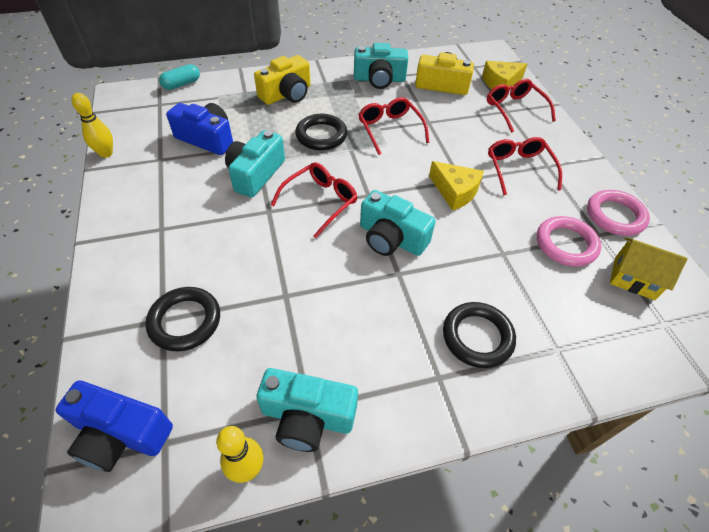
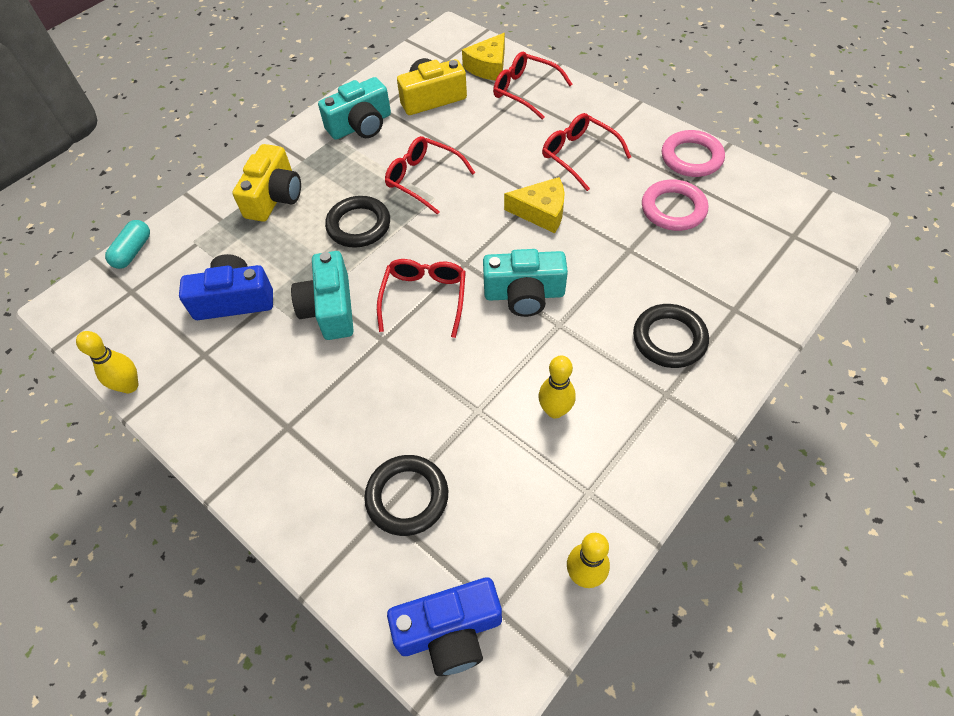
camera: 30 degrees left, 5 degrees up
turquoise camera [256,368,358,452] -> none
yellow house [610,237,687,300] -> none
none -> yellow bowling pin [538,356,575,418]

